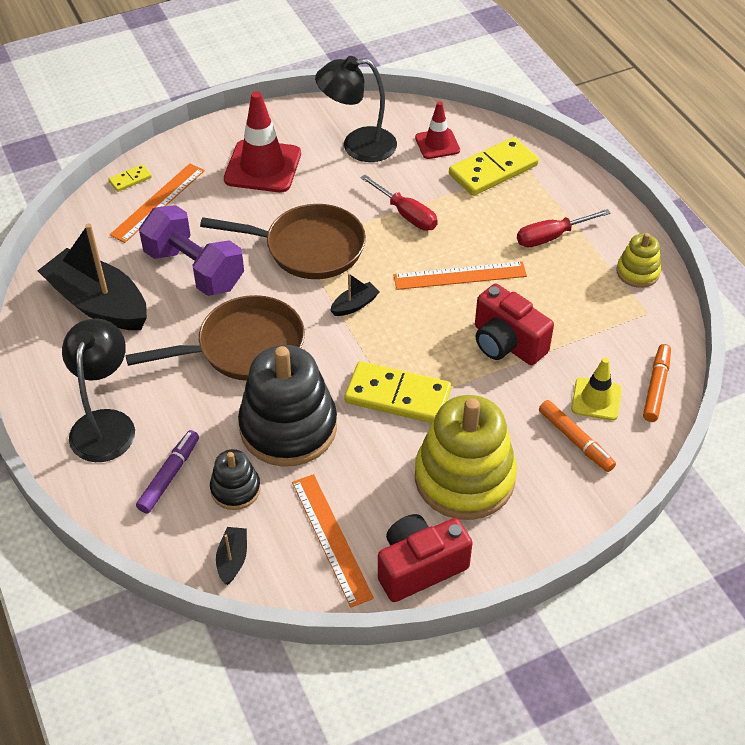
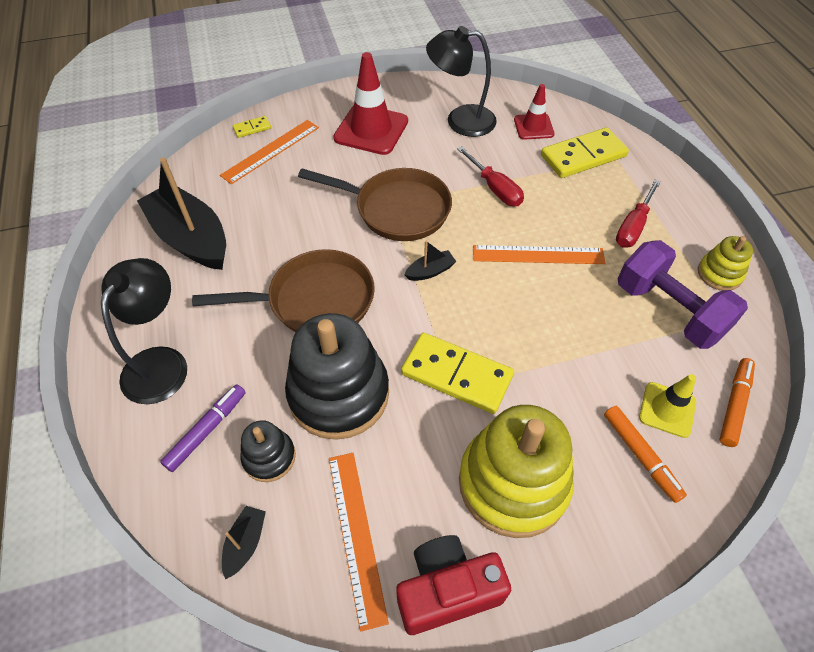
camera: 10 degrees right, 5 degrees up
purple dumbbell [139,205,244,296] -> purple dumbbell moved to [618,240,748,349]
red camera [475,284,554,365] -> none
red screwdriver [517,209,611,247] -> red screwdriver turned 45 degrees counterclockwise [616,180,661,248]

